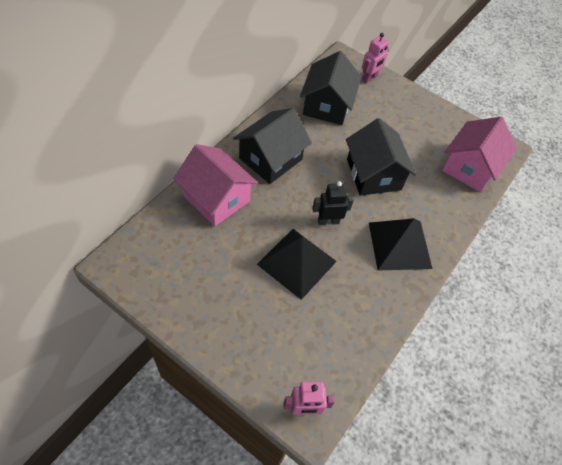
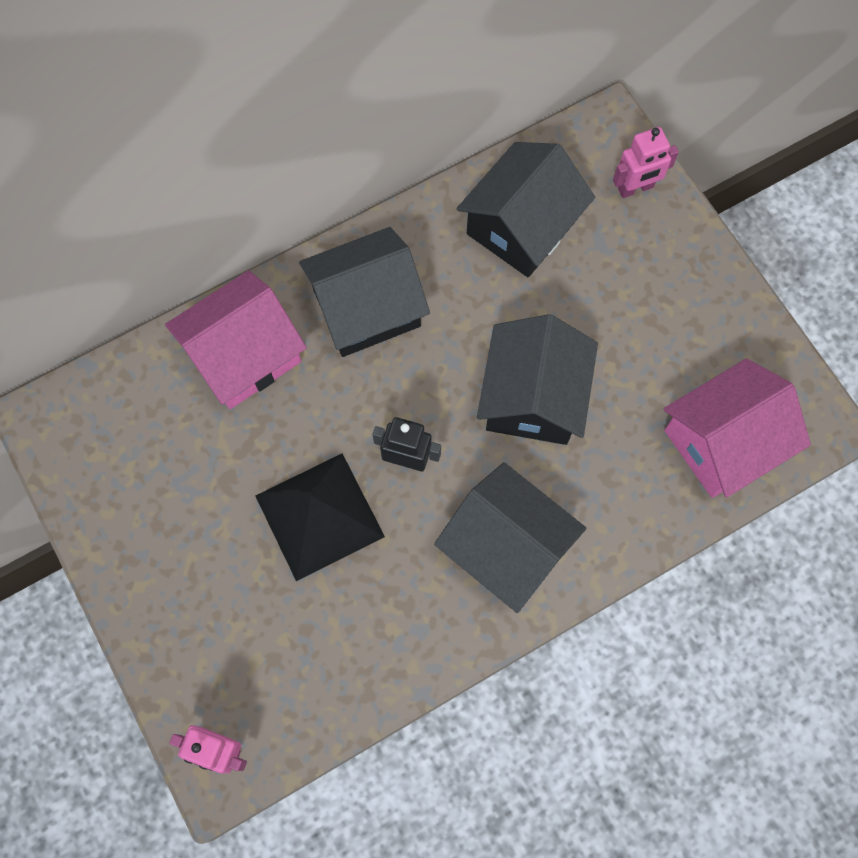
camera: 30 degrees right, 15 degrees up
pink house [173,144,258,226] -> pink house turned 75 degrees clockwise [165,270,307,409]
black pyramid [369,218,432,270] -> black house [434,462,586,613]

